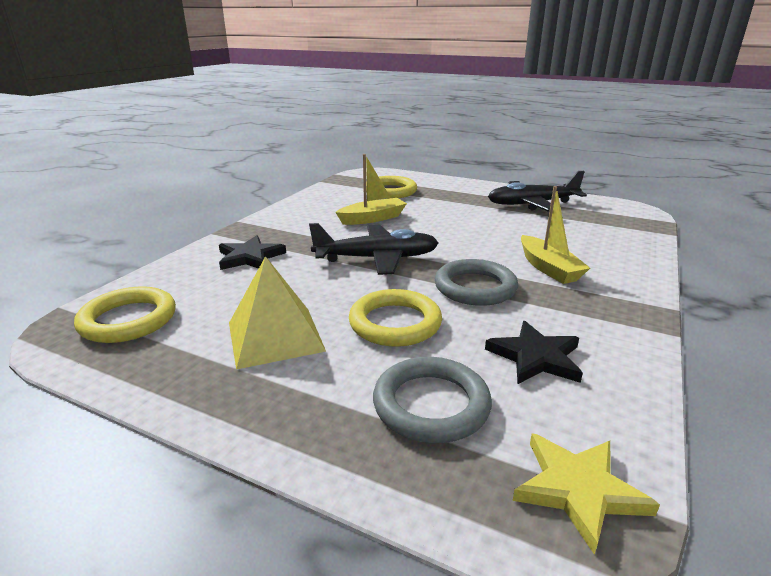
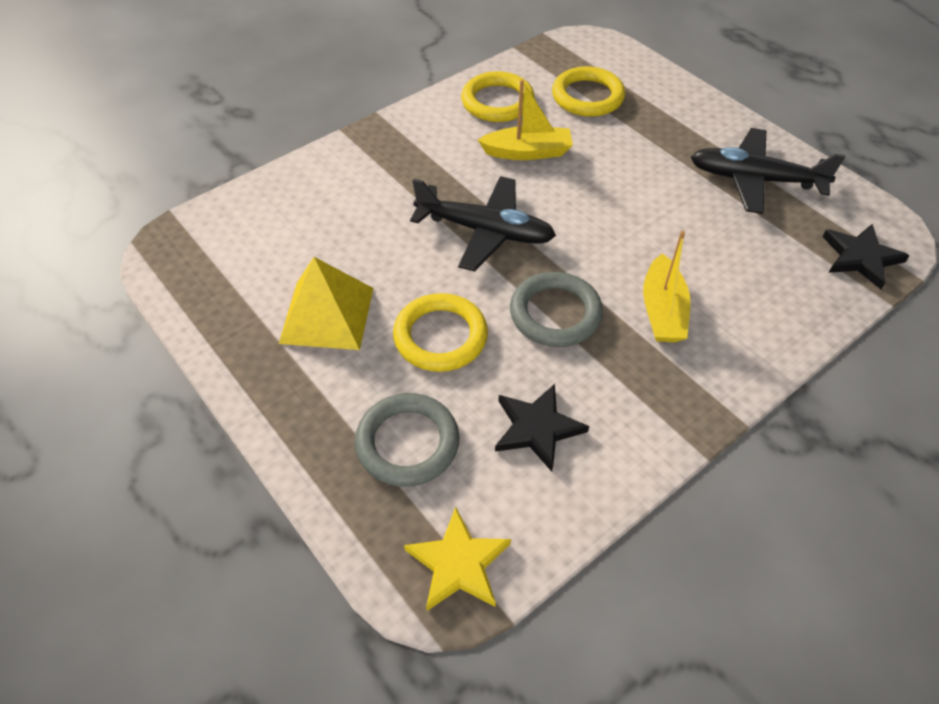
camera: 25 degrees right, 25 degrees up
yellow ring [74,286,176,343] -> yellow ring moved to [461,71,535,122]
black star [219,235,286,270] -> black star moved to [822,224,909,289]

